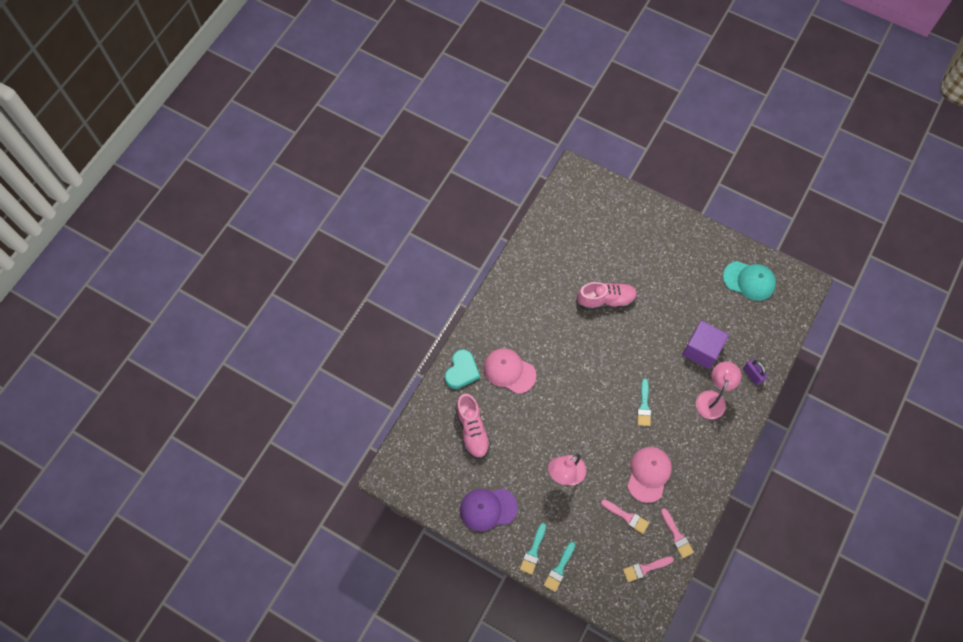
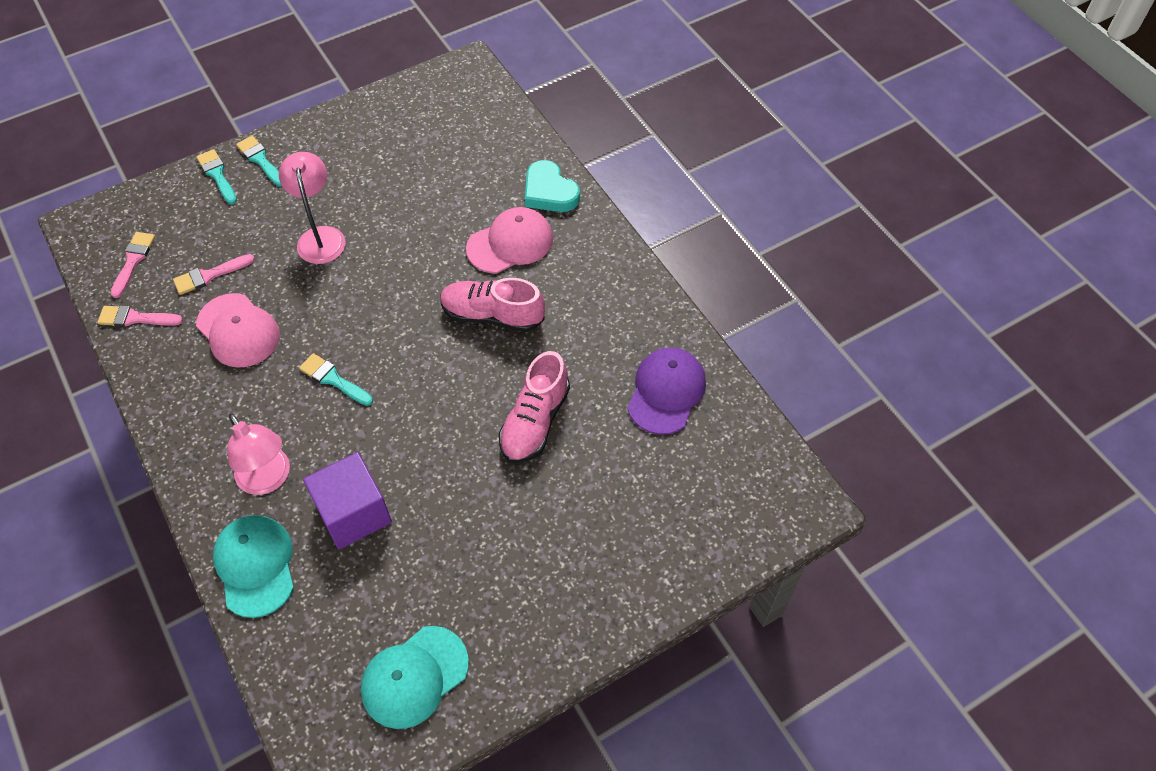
camera: 120 degrees right, 10 degrees down
pink shoe [455,394,491,459] -> pink shoe moved to [440,278,545,332]
purple cap [460,489,518,531] -> purple cap moved to [628,348,706,435]
purple padlock [743,359,768,385] -> turquoise cap [213,515,294,618]

